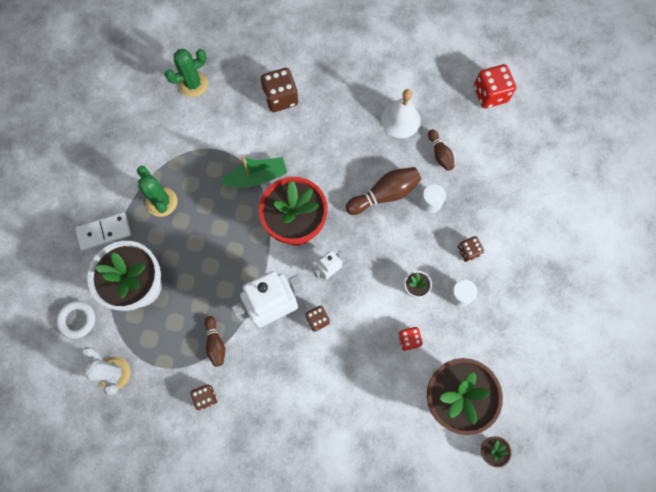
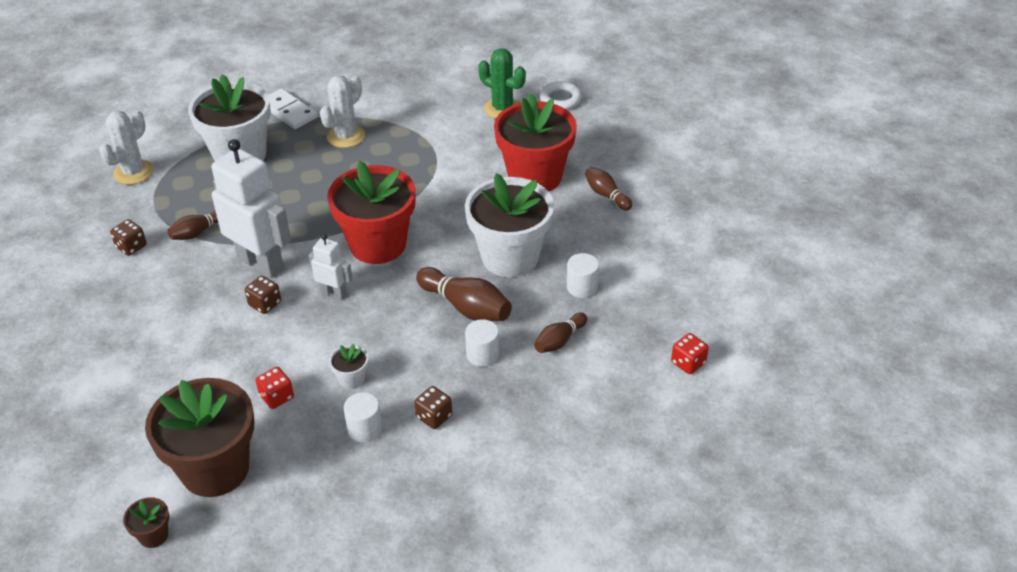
camera: 65 degrees right, 30 degrees down
white ring [56,301,95,339] -> white ring moved to [539,81,582,110]
green cactus [137,166,177,217] -> white cactus [320,76,365,148]
green boat [220,156,287,188] -> none
brown dice [261,68,298,112] -> red flower pot [494,94,577,192]
white bell [381,89,421,138] -> white cylinder [567,253,599,298]
red dice [474,64,516,108] -> red dice [671,333,709,374], size x0.58
none -> white flower pot [465,173,554,277]
none -> brown bowling pin [585,167,632,211]

